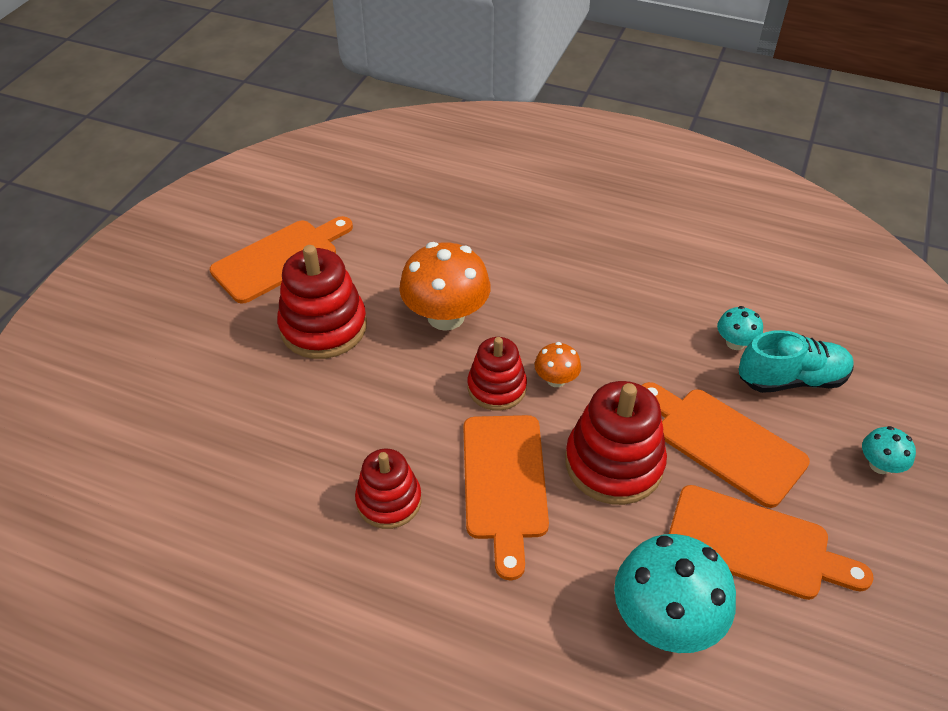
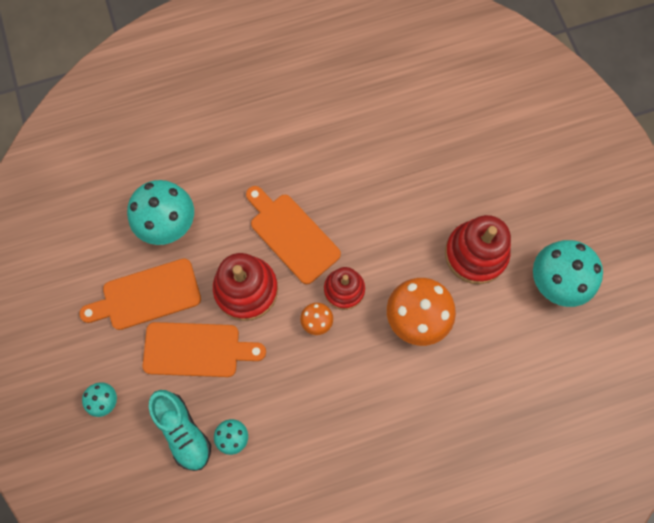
camera: 140 degrees right, 25 degrees up
orange cutting board [210,216,353,304] -> turquoise mushroom [533,240,603,307]
red stacking toy [355,448,422,529] -> none
turquoise shoe [739,330,854,393] -> turquoise shoe turned 75 degrees counterclockwise [149,390,211,471]

